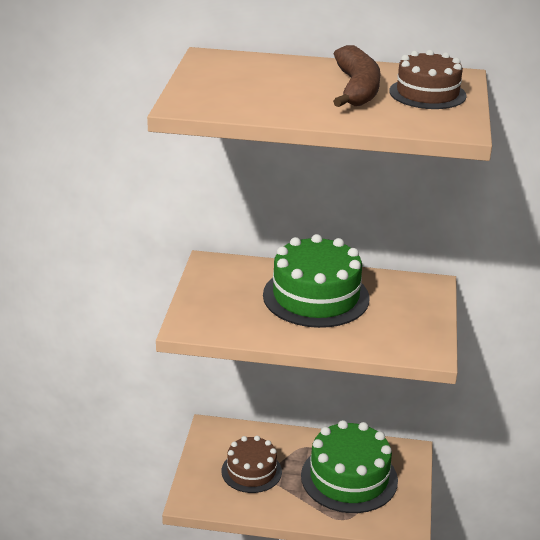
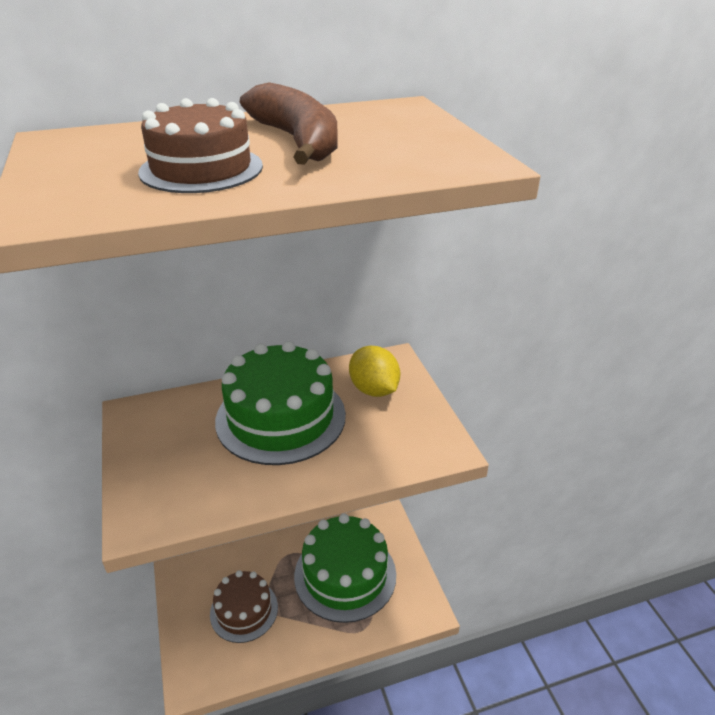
camera: 25 degrees left, 5 degrees up
brown cake [389,50,467,109] -> brown cake moved to [138,98,263,193]
none -> yellow lemon [349,346,400,397]

